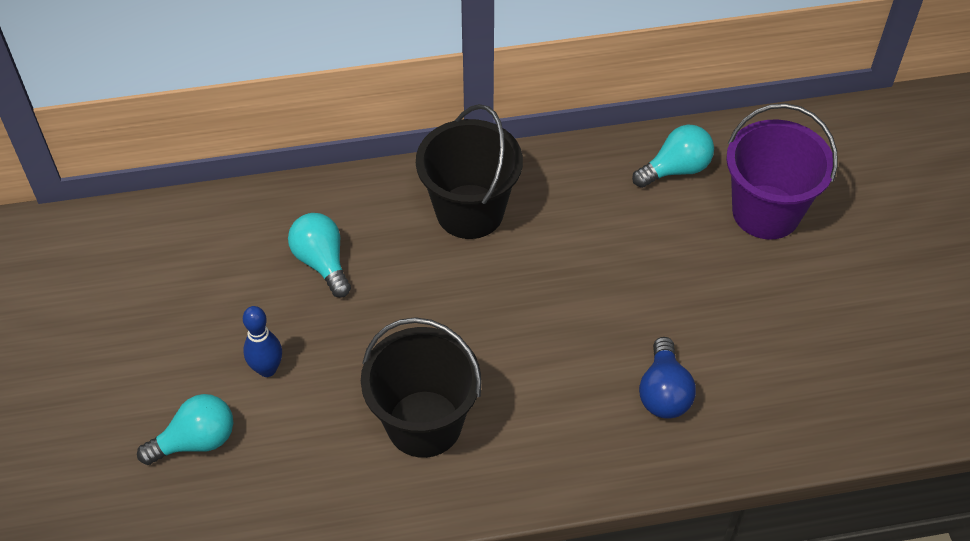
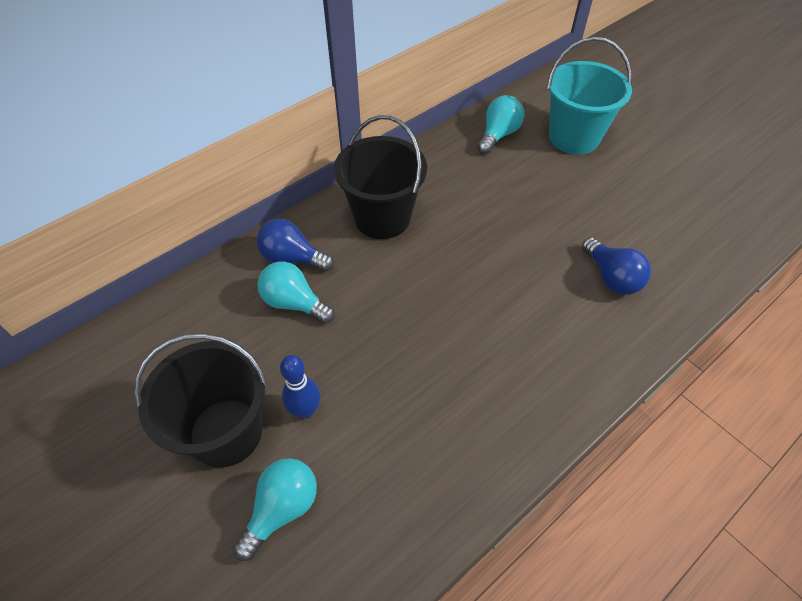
camera: 30 degrees left, 0 degrees up
black bucket [361,317,482,458] -> black bucket moved to [134,333,267,468]
purple bucket [726,103,838,239] -> turquoise bucket [547,37,632,155]
none -> blue light bulb [257,219,334,272]

